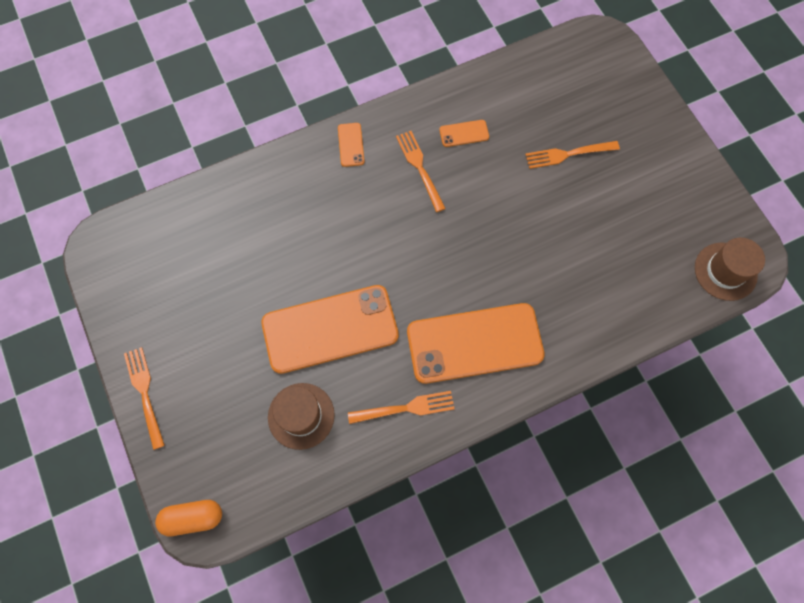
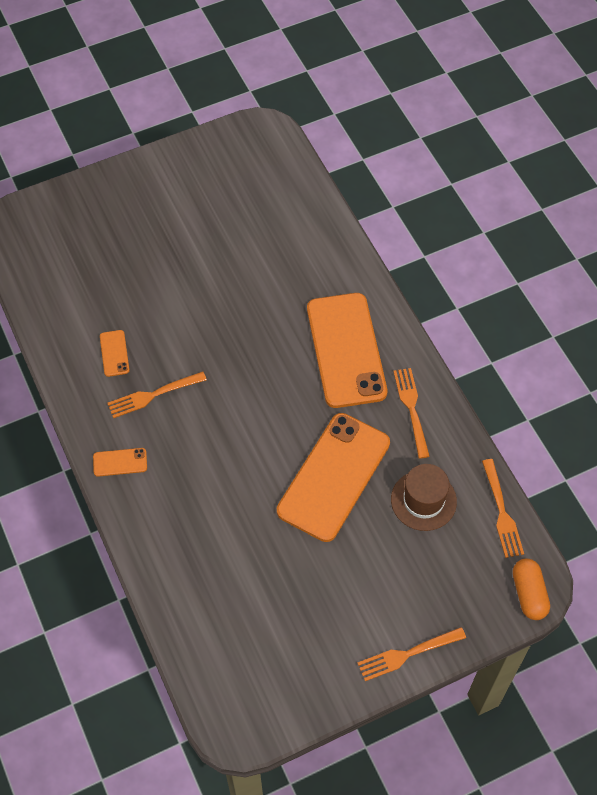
camera: 90 degrees left, 10 degrees down
orange phone [261,285,399,374] -> orange phone turned 45 degrees clockwise [277,413,390,542]
orange fork [525,141,620,169] -> orange fork moved to [482,459,524,558]
brown hat [695,238,765,301] -> none

